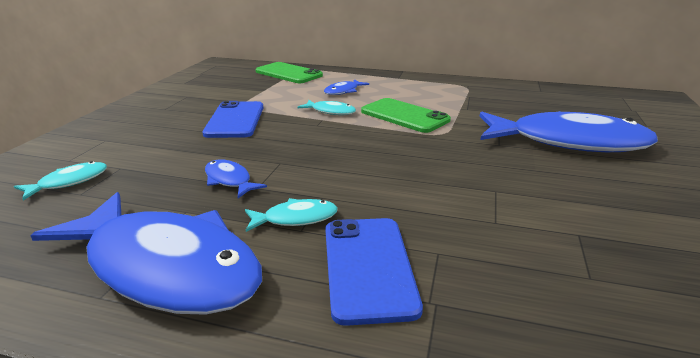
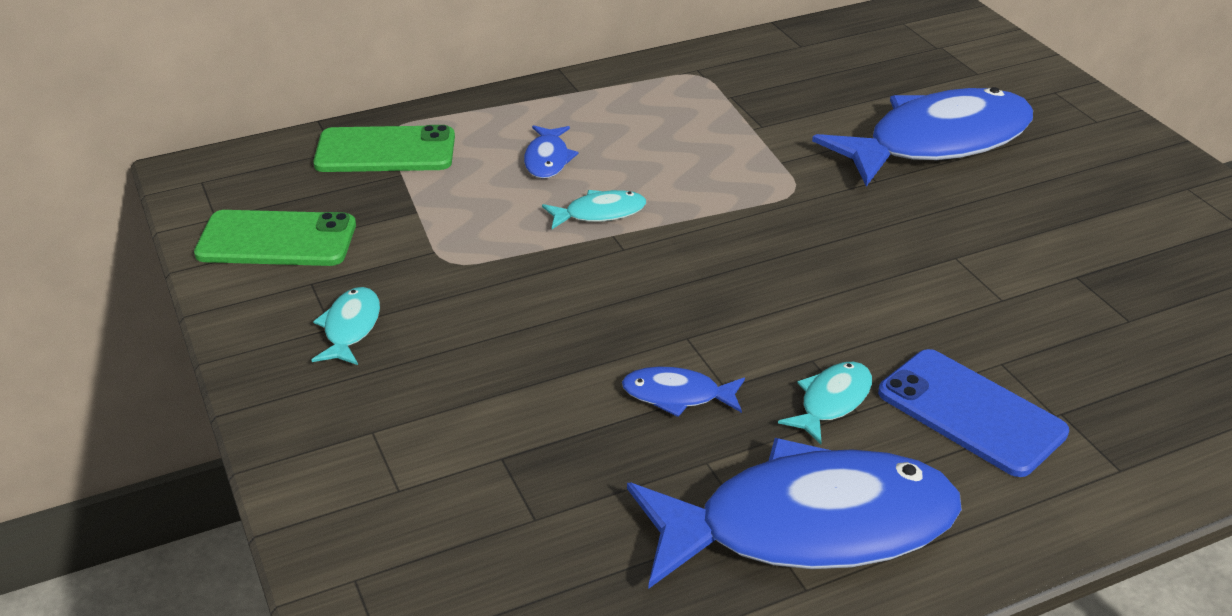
camera: 40 degrees left, 10 degrees up
turquoise fish [14,161,107,200] -> turquoise fish moved to [312,287,380,365]
blue phone [202,101,263,138] -> none
green phone [361,98,451,133] -> green phone moved to [194,210,356,266]

